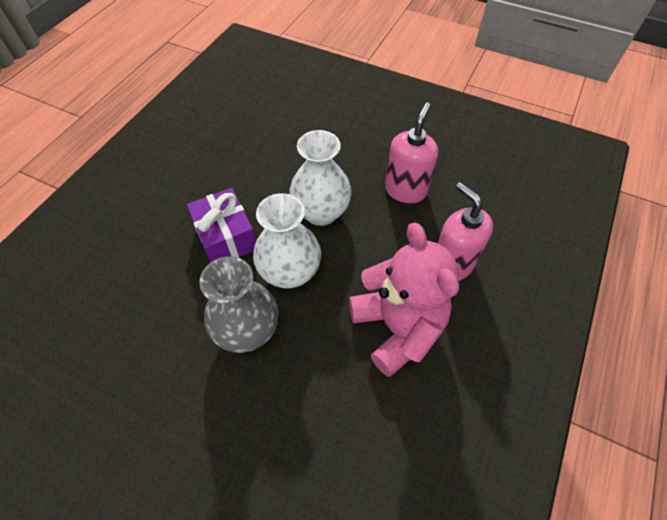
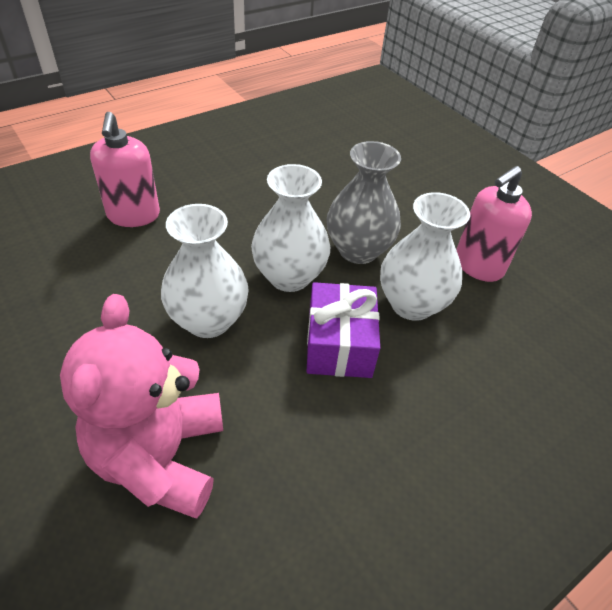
camera: 155 degrees left, 10 degrees down
pink teddy bear [349,223,459,377] -> pink teddy bear moved to [60,294,223,518]
pink soap dispenser [385,102,438,203] -> pink soap dispenser moved to [456,166,532,282]
none -> white vase [380,192,470,321]

